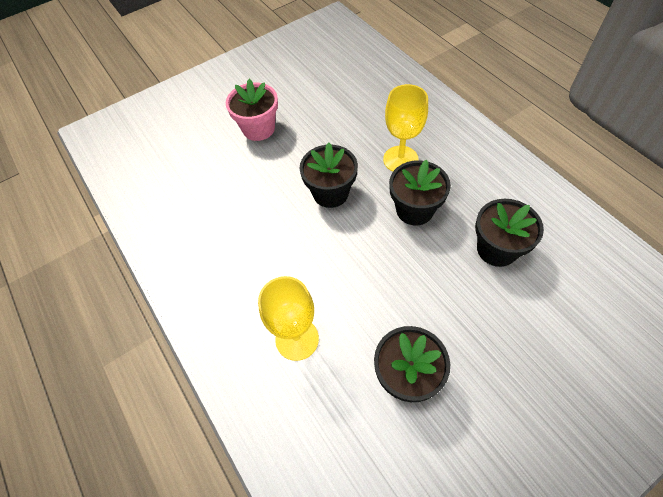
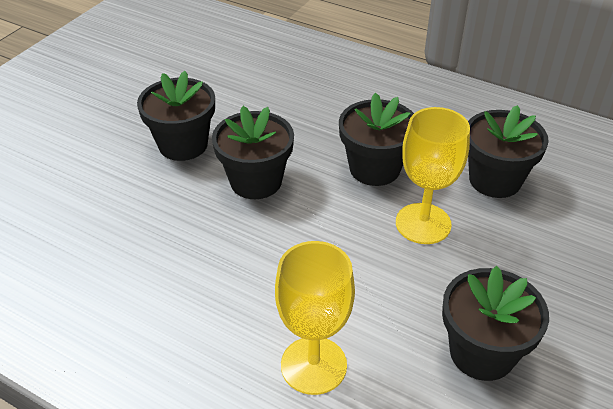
camera: 30 degrees left, 15 degrees down
pink flower pot [226,79,278,141] -> none
yellow goblet [383,84,428,171] -> yellow goblet moved to [396,107,470,244]
none -> black flower pot [137,71,215,161]

